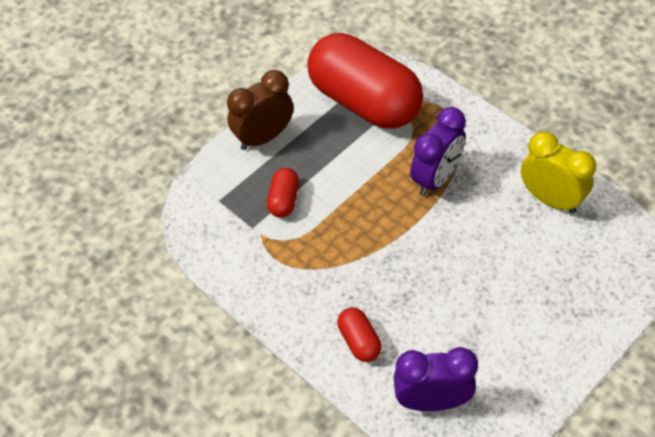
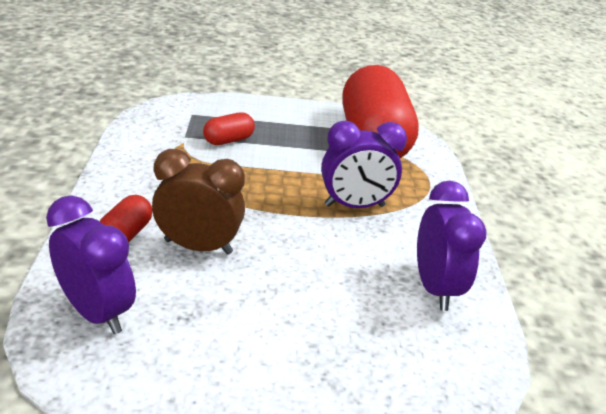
camera: 40 degrees right, 20 degrees down
brown clock [227,70,293,150] -> brown clock moved to [152,149,245,255]
yellow clock [521,131,596,213] -> purple clock [417,181,487,311]

